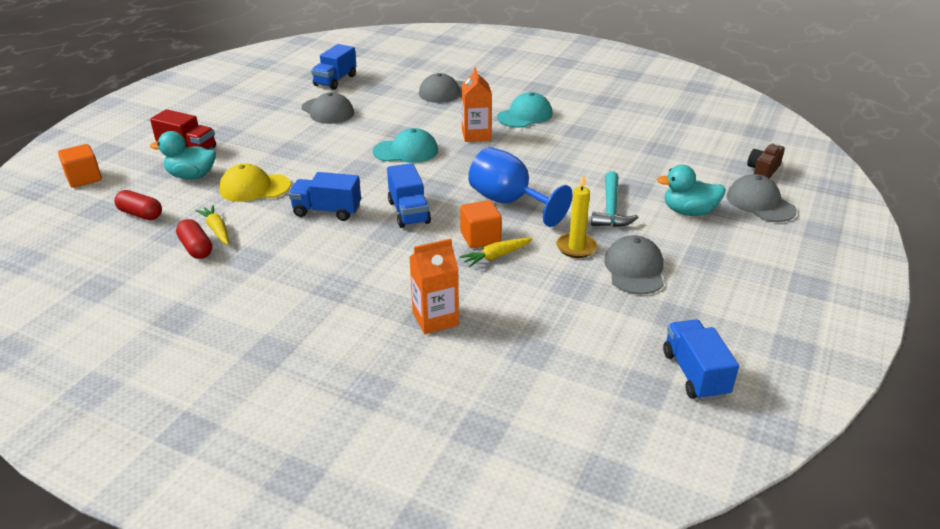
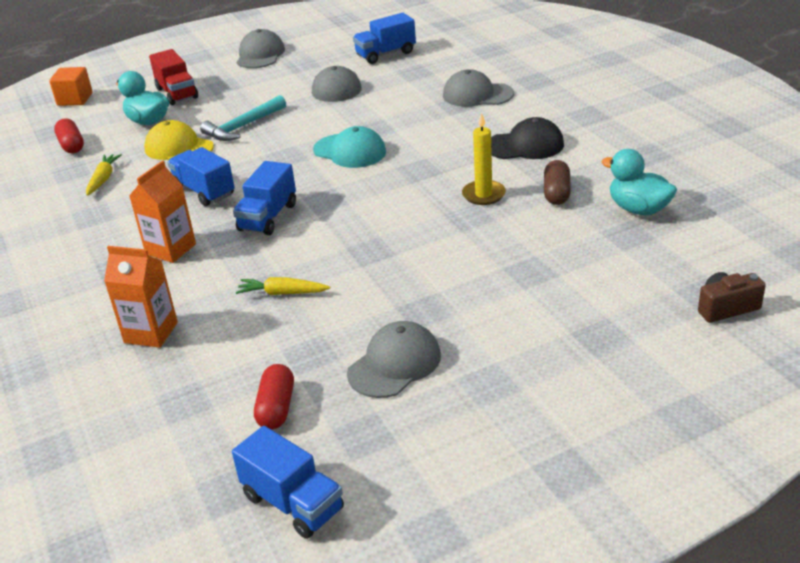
camera: 40 degrees right, 0 degrees up
red capsule [176,219,212,259] -> red capsule moved to [254,364,294,429]
orange cube [460,200,502,248] -> none
orange carton [462,67,492,142] -> orange carton moved to [129,160,196,263]
blue goblet [468,147,572,227] -> none
turquoise cap [497,92,553,128] -> black cap [491,117,564,159]
yellow candle [556,174,597,258] -> yellow candle moved to [462,113,506,205]
turquoise hammer [591,171,639,227] -> turquoise hammer moved to [200,95,286,141]
turquoise duck [657,165,726,216] -> turquoise duck moved to [601,149,677,215]
blue truck [663,319,739,401] -> blue truck turned 105 degrees clockwise [232,426,344,539]
grey cap [727,174,797,222] -> grey cap moved to [236,29,285,68]
none -> brown capsule [544,160,571,205]

